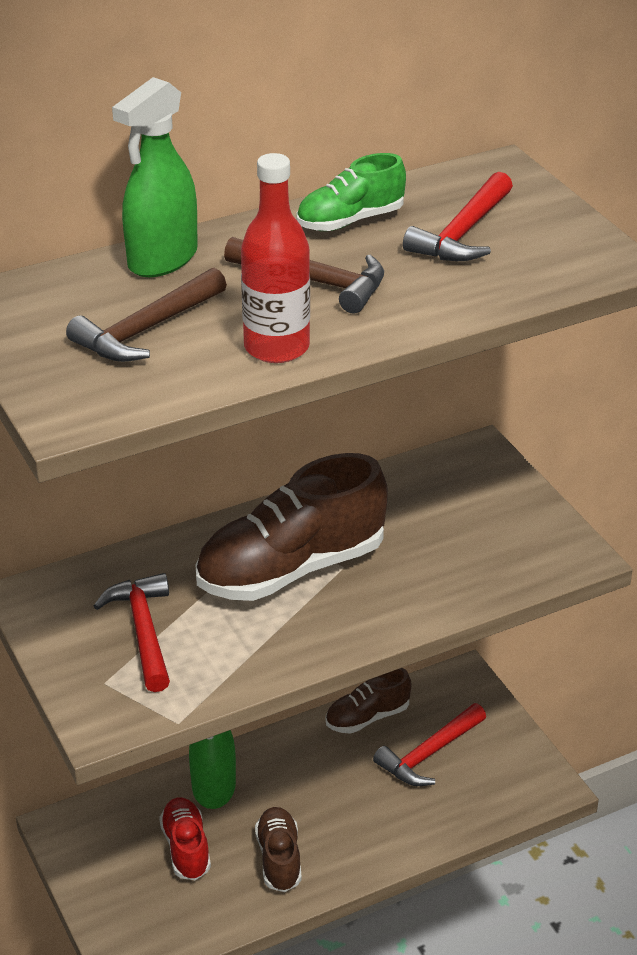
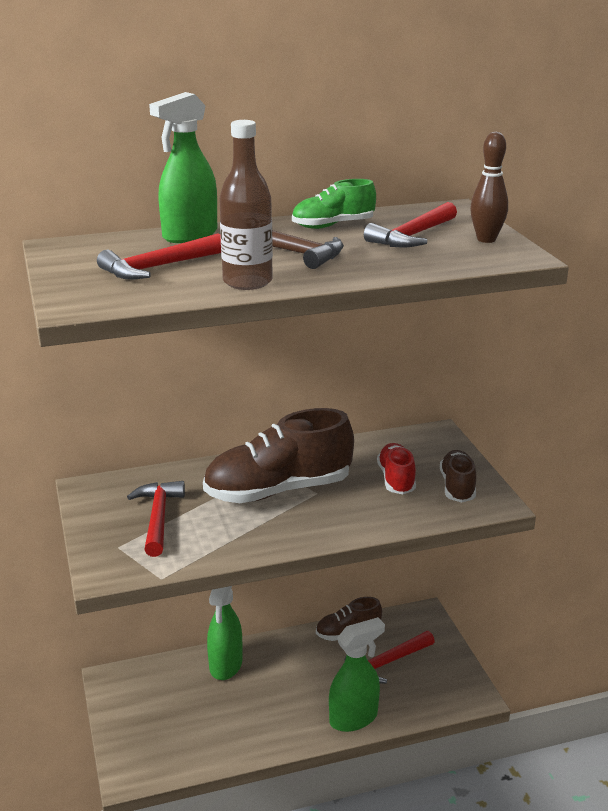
camera: 10 degrees right, 10 degrees down
brown hammer [66,268,227,362] -> red hammer [97,233,221,280]
red shoe [159,797,211,880] -> red shoe moved to [377,443,416,494]
red bottle [241,153,310,363] -> brown bottle [219,120,273,290]
brown shoe [255,807,302,892] -> brown shoe moved to [440,450,476,502]
none -> green spray bottle [329,617,385,732]
none -> brown bowling pin [470,132,508,243]

